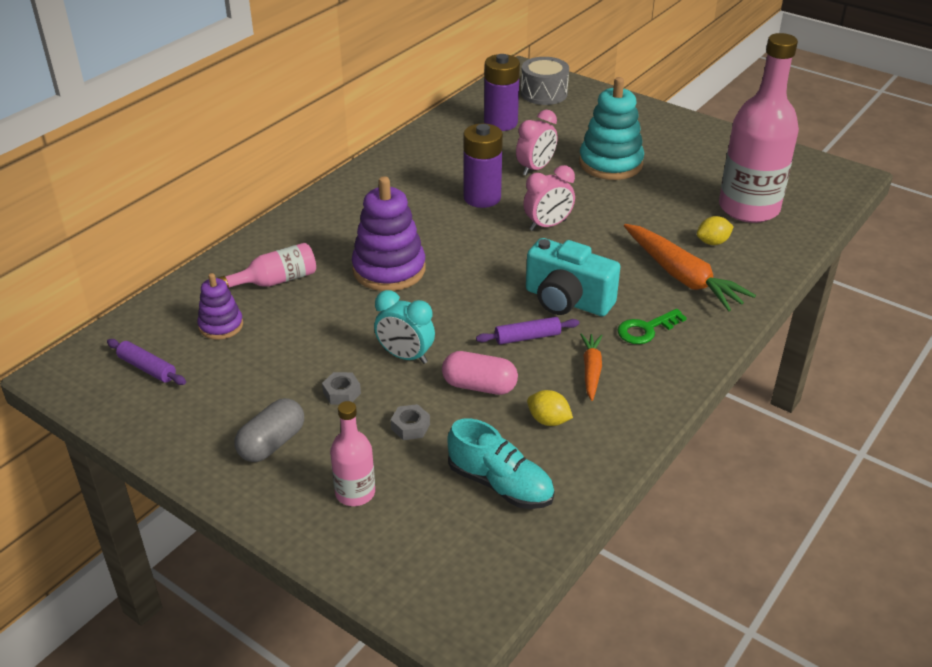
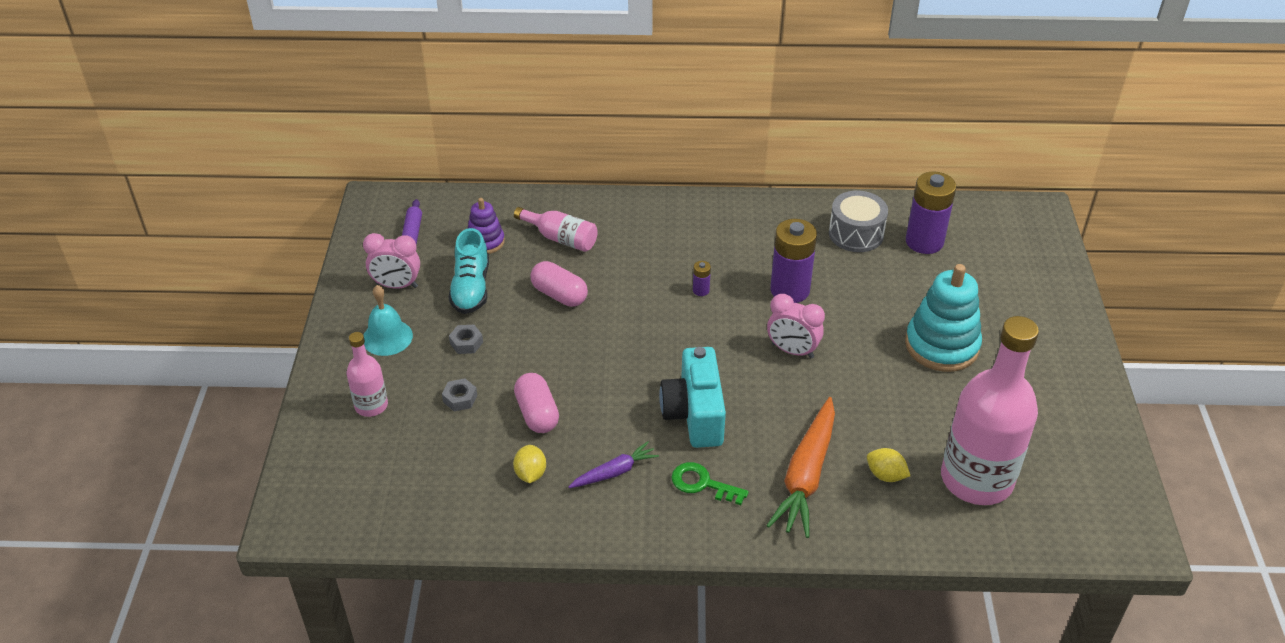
camera: 55 degrees right, 5 degrees up
grey capsule [235,398,304,462] -> turquoise bell [364,285,413,356]
purple stacking toy [352,176,426,291] -> none
turquoise clock [374,290,435,364] -> none
turquoise shoe [447,419,554,509] -> turquoise shoe moved to [448,228,489,314]
purple rolling pin [476,317,579,344] -> none
pink clock [516,110,557,176] -> pink clock moved to [363,233,420,289]
grey drum [521,57,569,105] -> grey drum moved to [829,191,888,252]
orange carrot [580,334,603,401] -> purple carrot [568,442,659,488]
none -> pink capsule [530,261,588,307]
none -> purple battery [693,261,711,296]

